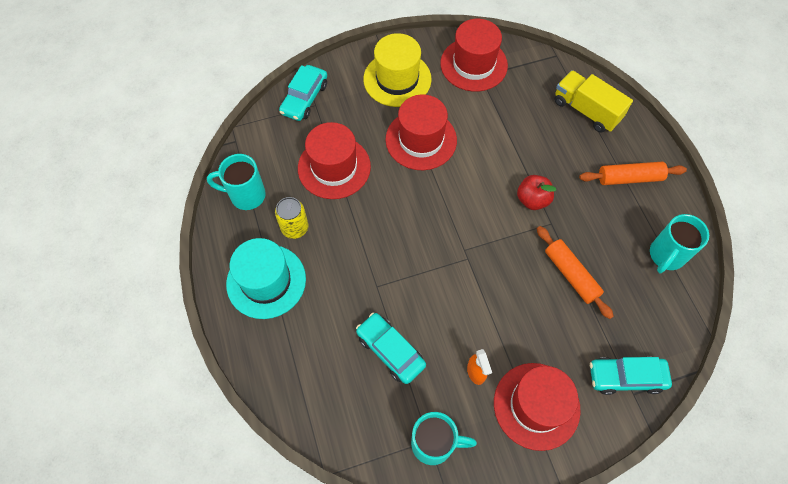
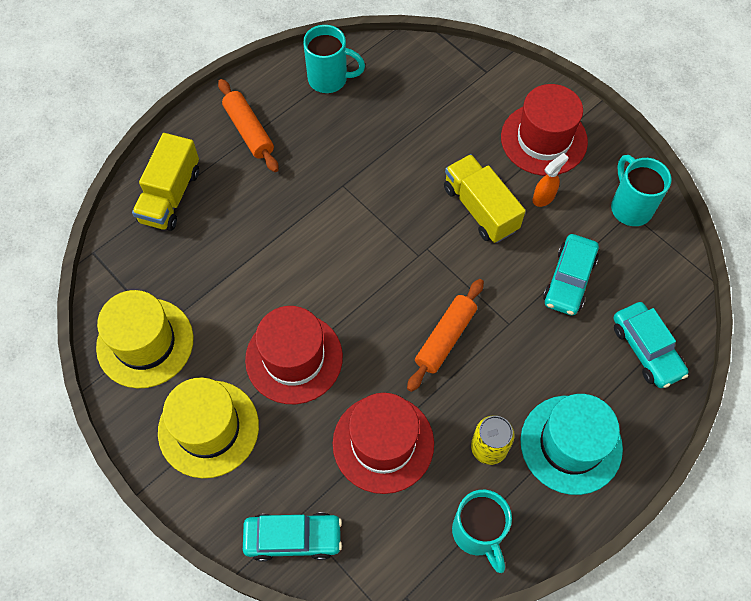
camera: 115 degrees left, 0 degrees up
red hat [440,19,508,92] -> yellow hat [96,290,193,388]
red apple [517,175,556,210] -> none
orange rolling pin [537,226,614,319] -> orange rolling pin moved to [407,279,484,392]
turquoise car [590,357,672,395] -> turquoise car moved to [614,302,688,388]
none -> yellow truck [444,154,525,243]

